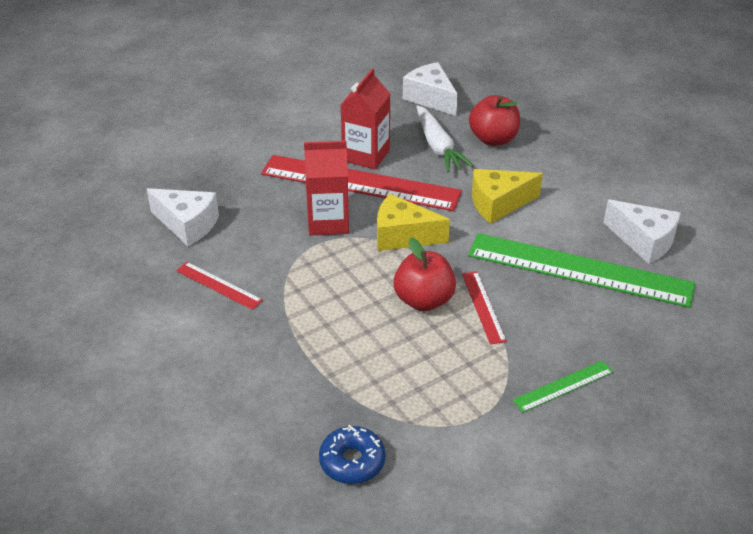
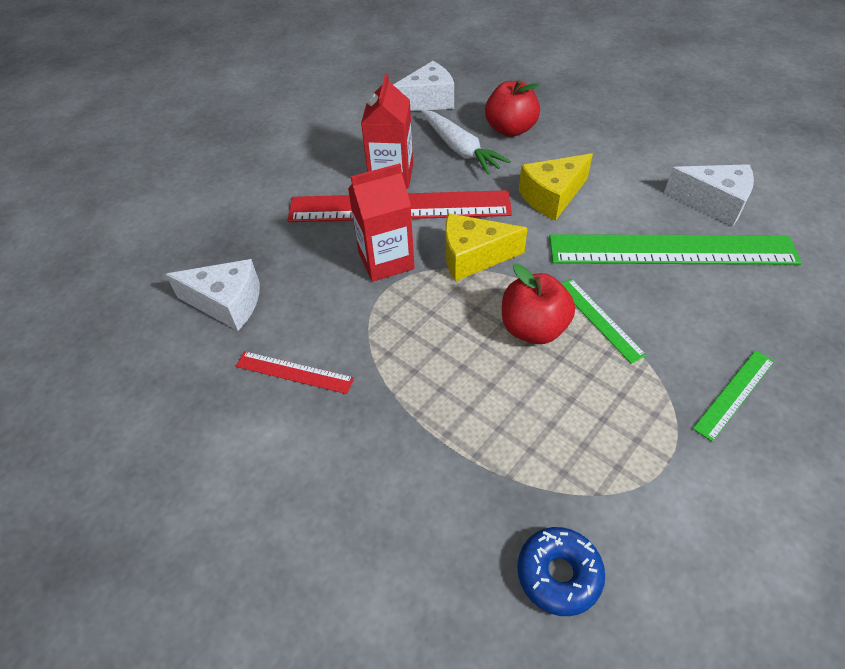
camera: 15 degrees left, 10 degrees up
white cheese [403,62,458,116] -> white cheese turned 120 degrees clockwise [393,61,454,111]
red ruler [462,271,507,345] -> green ruler [561,279,646,364]

